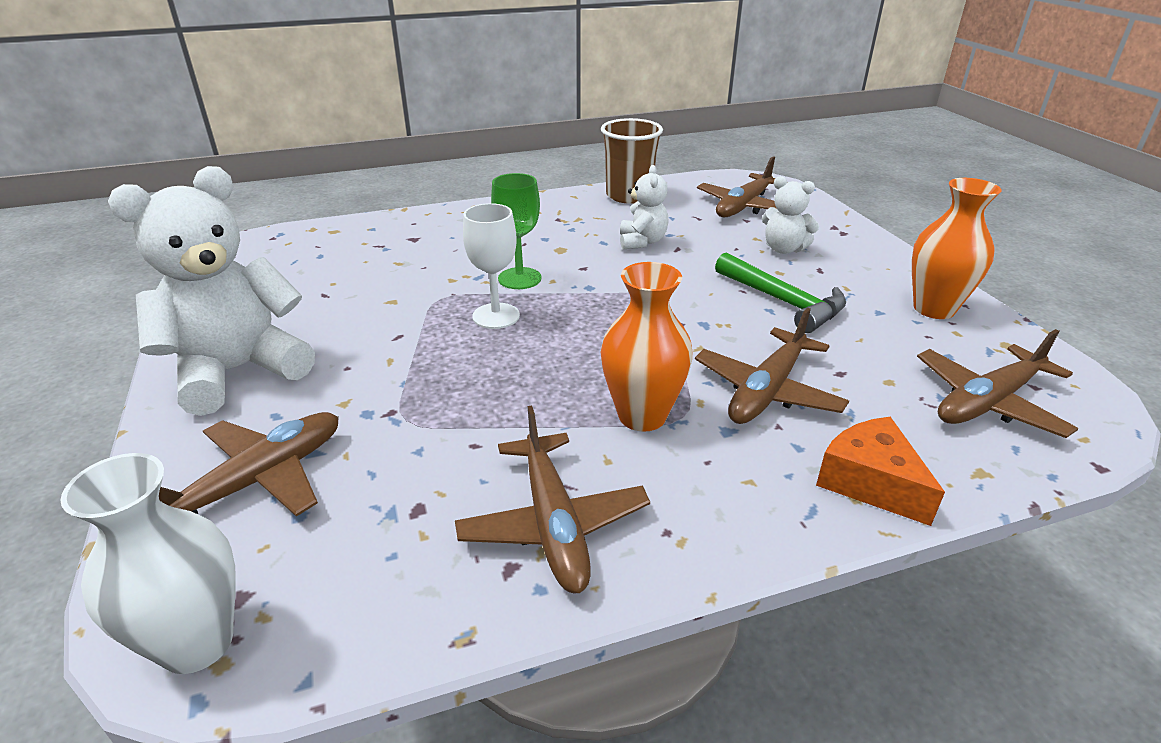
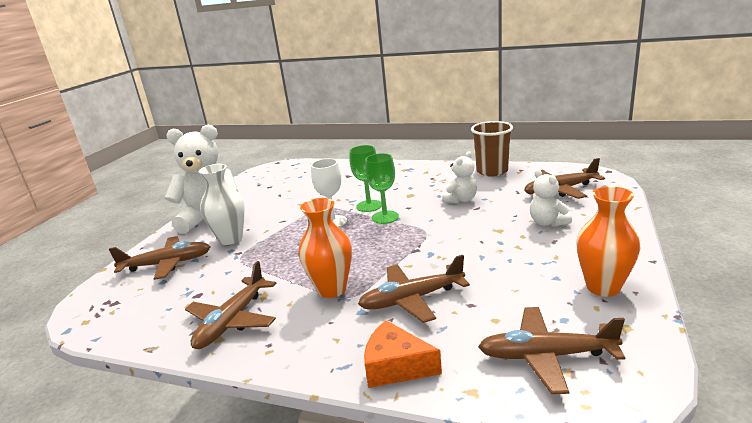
camera: 40 degrees right, 10 degrees down
white vase [60,453,236,674] -> white vase moved to [199,164,245,245]
green hammer [715,252,846,333] -> none
orange cheese [816,417,945,526] -> orange cheese turned 75 degrees counterclockwise [364,320,442,388]
none -> green goblet [365,153,399,224]

